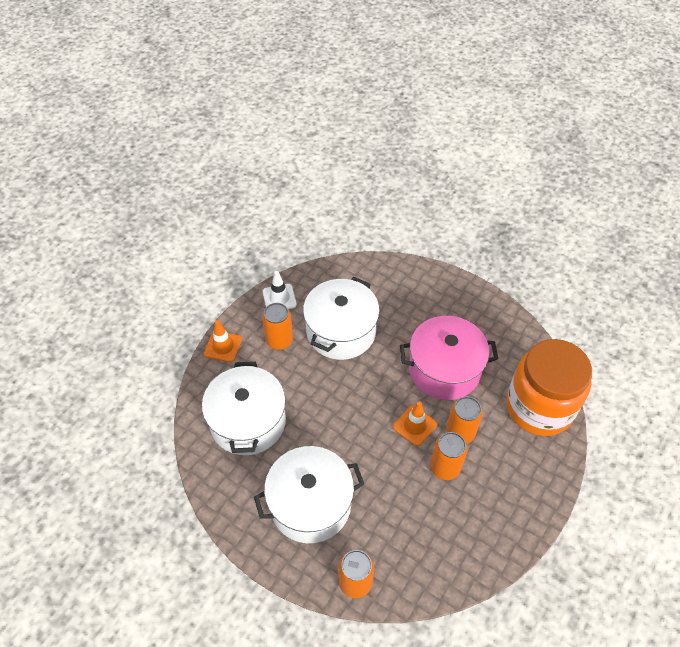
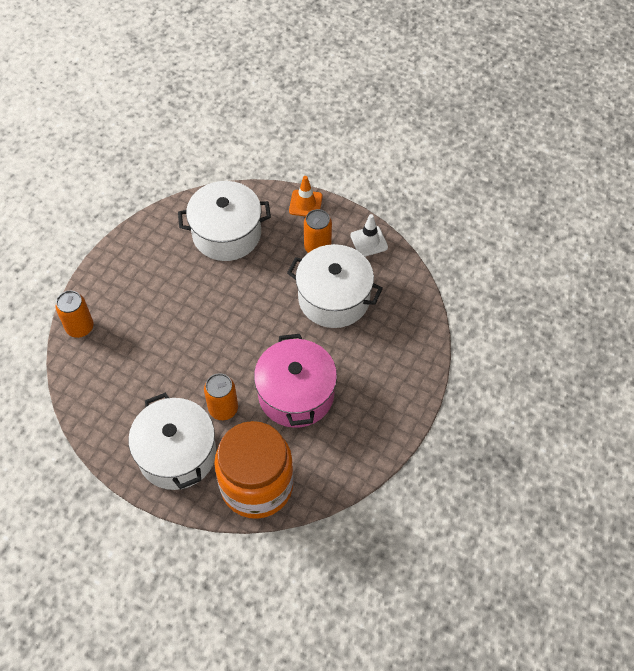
camera: 85 degrees right, 5 degrees up
white pot [254,446,364,543] -> white pot moved to [128,393,216,490]
orange traffic cone [393,401,437,446] -> none
orange can [430,432,467,480] -> none

